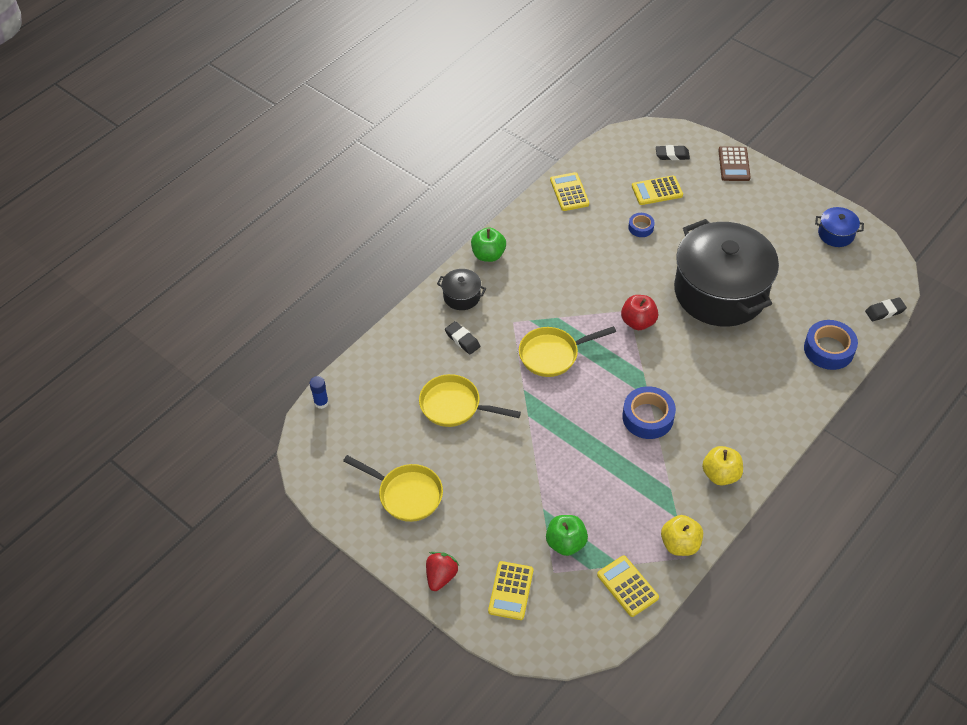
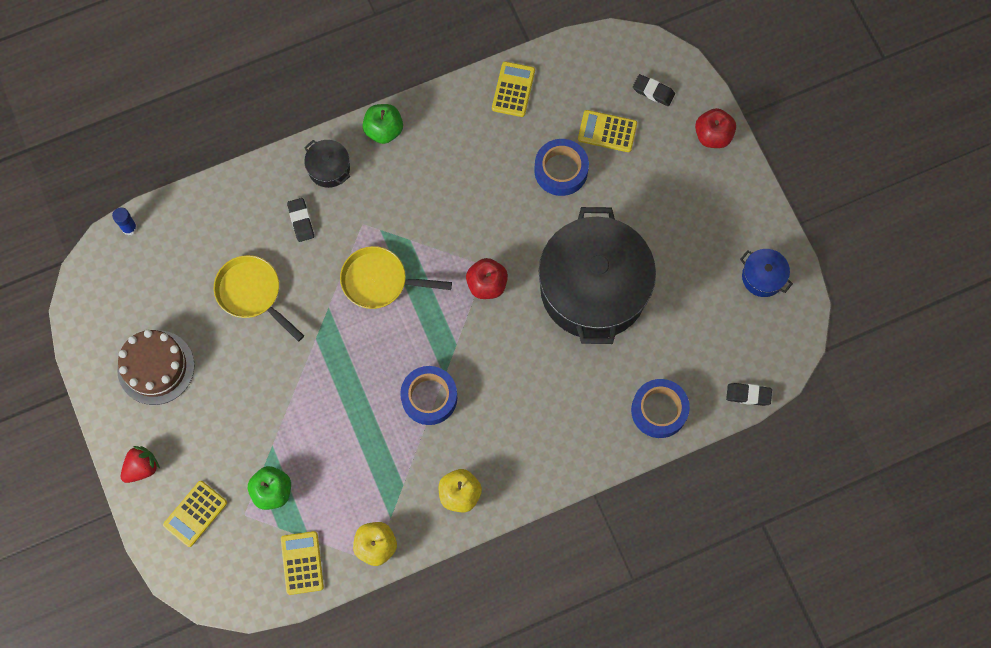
camera: 25 degrees right, 20 degrees up
yellow pan [343,455,443,522] -> brown cake [117,330,194,405]
blue tape [628,213,655,237] -> blue tape [534,139,589,196], size x1.81
brown calculator [718,146,751,181] -> red apple [695,108,736,148]

